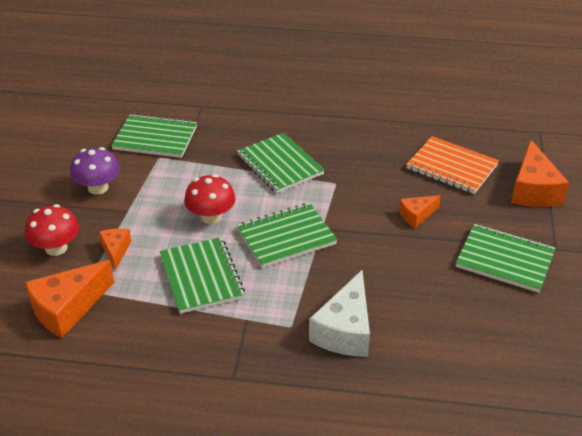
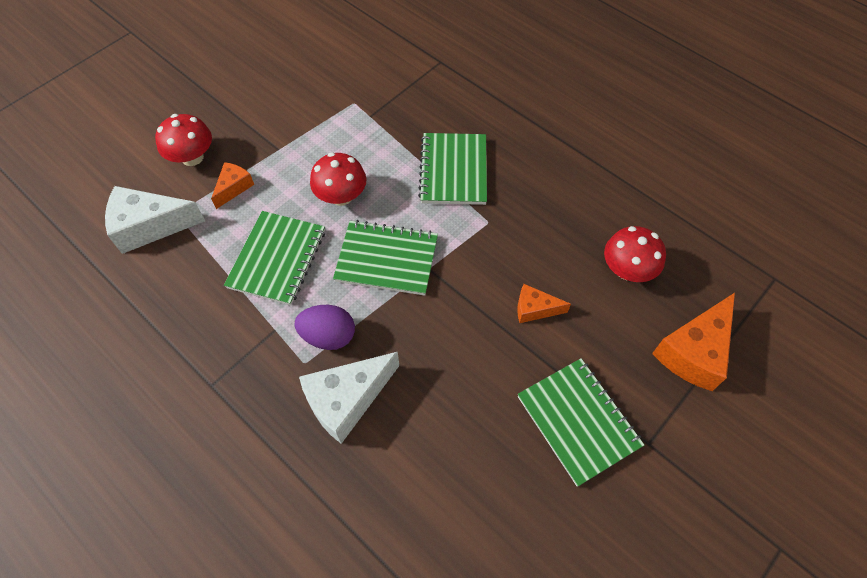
camera: 35 degrees right, 20 degrees up
orange cheese [25,260,114,338] -> white cheese [105,186,205,254]
purple mushroom [70,147,120,195] -> none
green notebook [111,114,197,158] -> none
orange notebook [406,136,499,194] -> red mushroom [604,226,666,282]
none -> purple egg [295,305,355,350]

